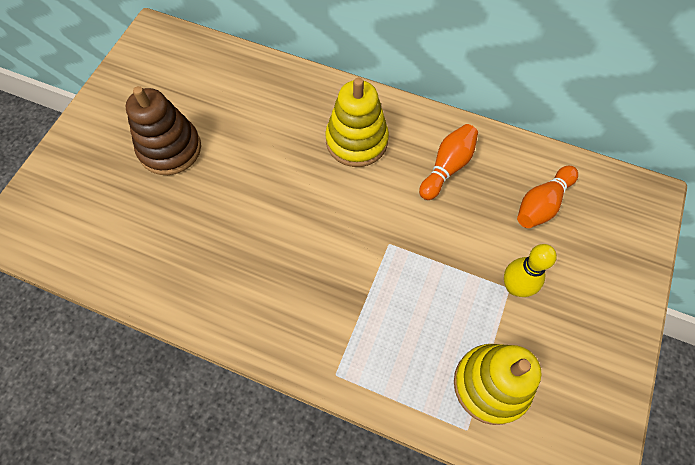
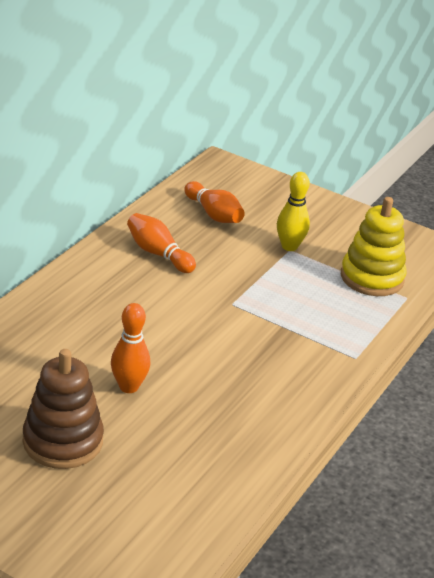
camera: 85 degrees left, 30 degrees down
yellow stacking toy [325,78,389,167] -> none
none -> orange bowling pin [111,303,150,393]

